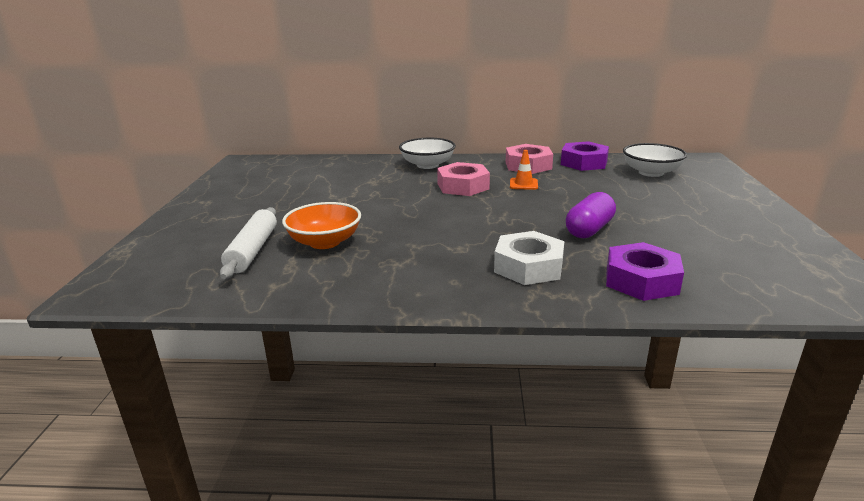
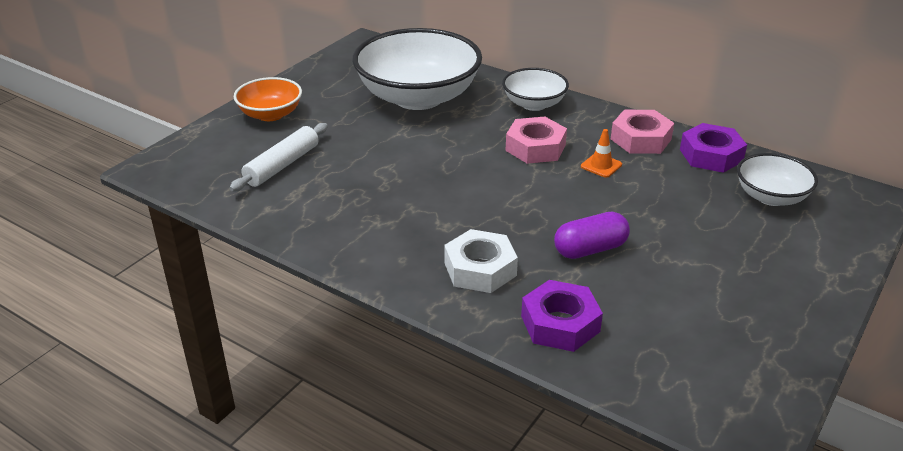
camera: 30 degrees right, 10 degrees up
orange bowl [282,202,361,249] -> orange bowl moved to [234,77,302,121]
none -> white bowl [353,28,482,110]

